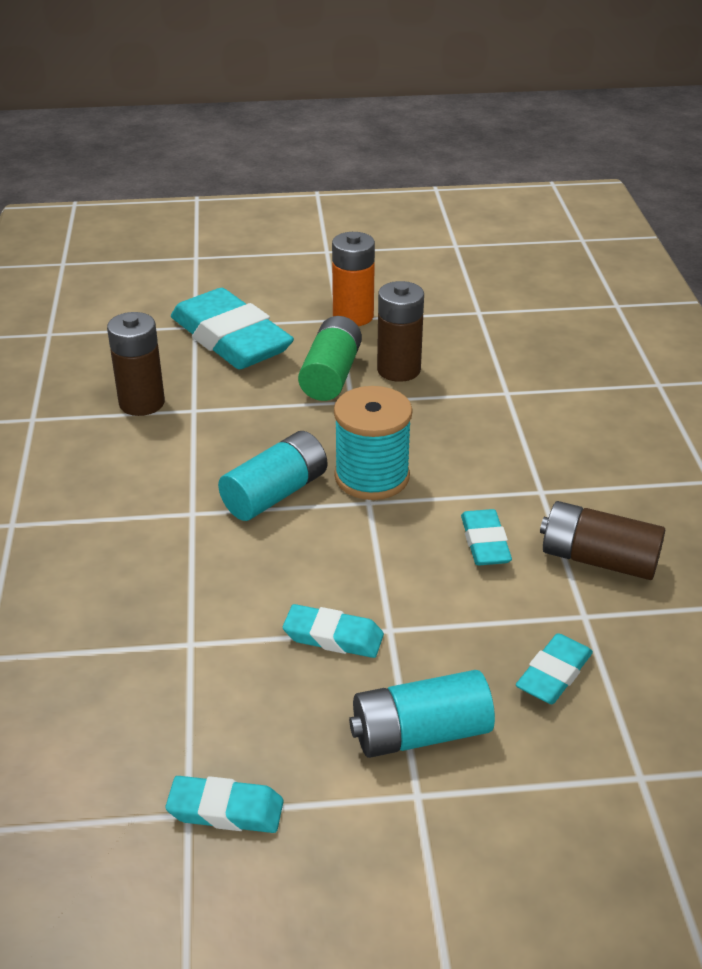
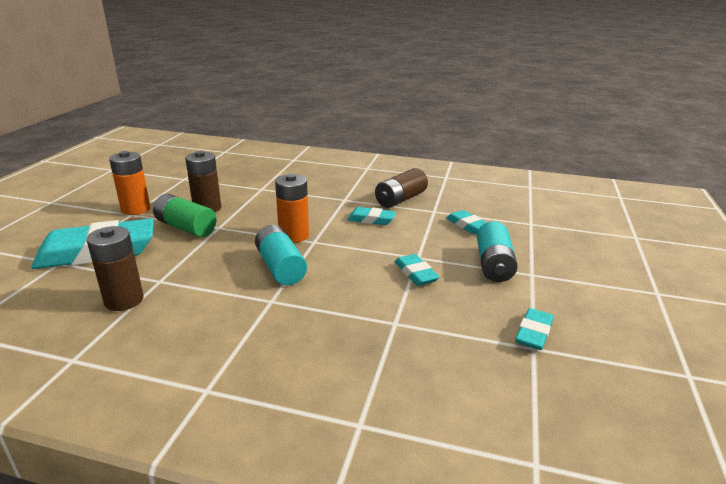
camera: 70 degrees left, 10 degrees down
turquoise eraser [283,604,384,658] -> turquoise eraser turned 60 degrees counterclockwise [395,254,440,286]
turquoise spool [334,386,413,500] -> orange battery [275,174,309,243]

